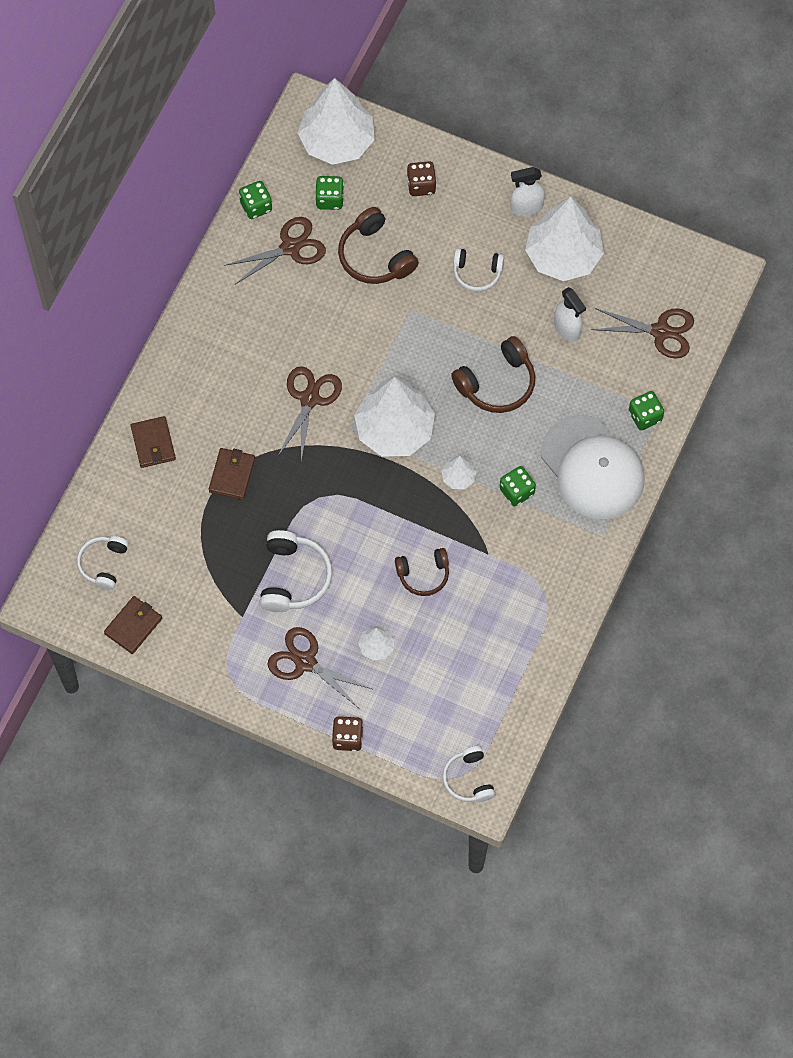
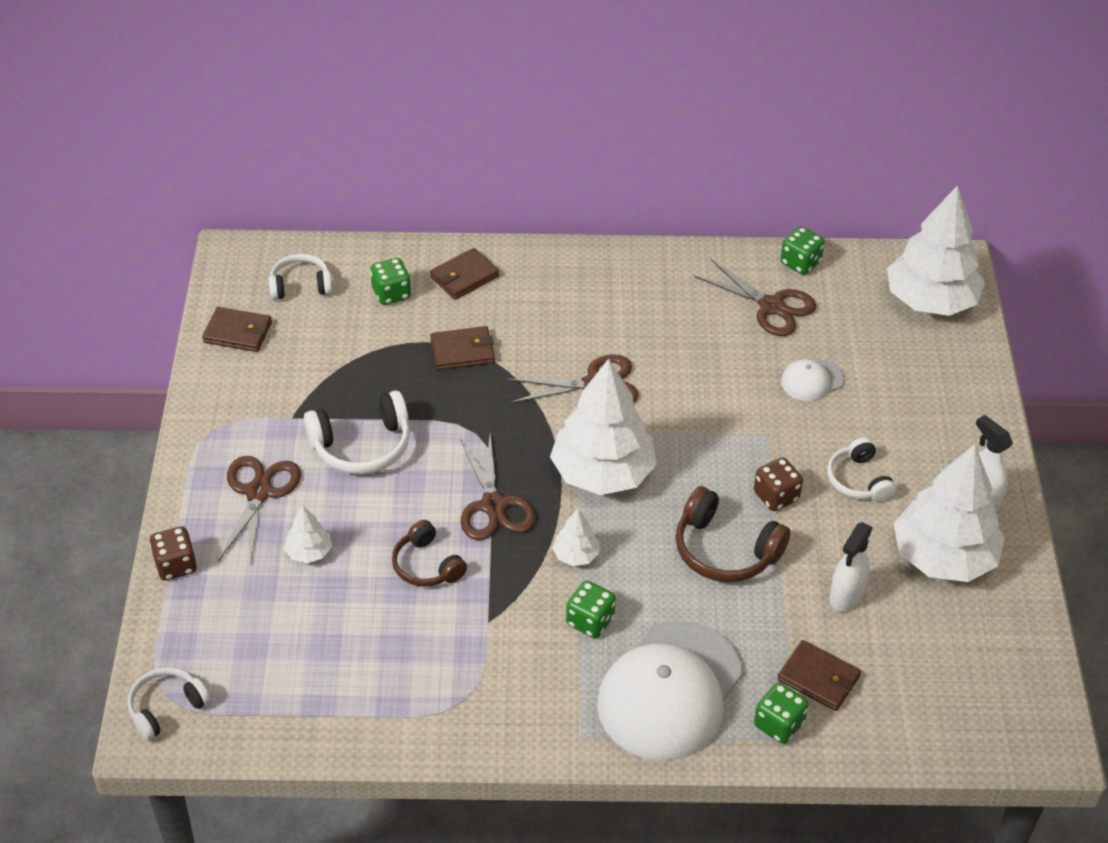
camera: 65 degrees right, 20 degrees down
green dice [315,176,344,210] -> green dice moved to [370,258,411,305]
brown headphones [338,207,419,284] -> white cap [781,359,845,401]
brown dice [407,161,436,196] -> brown dice moved to [754,457,803,511]
brown scissors [591,308,694,359] -> brown scissors moved to [460,434,536,540]
none -> brown wallet [777,640,861,711]

